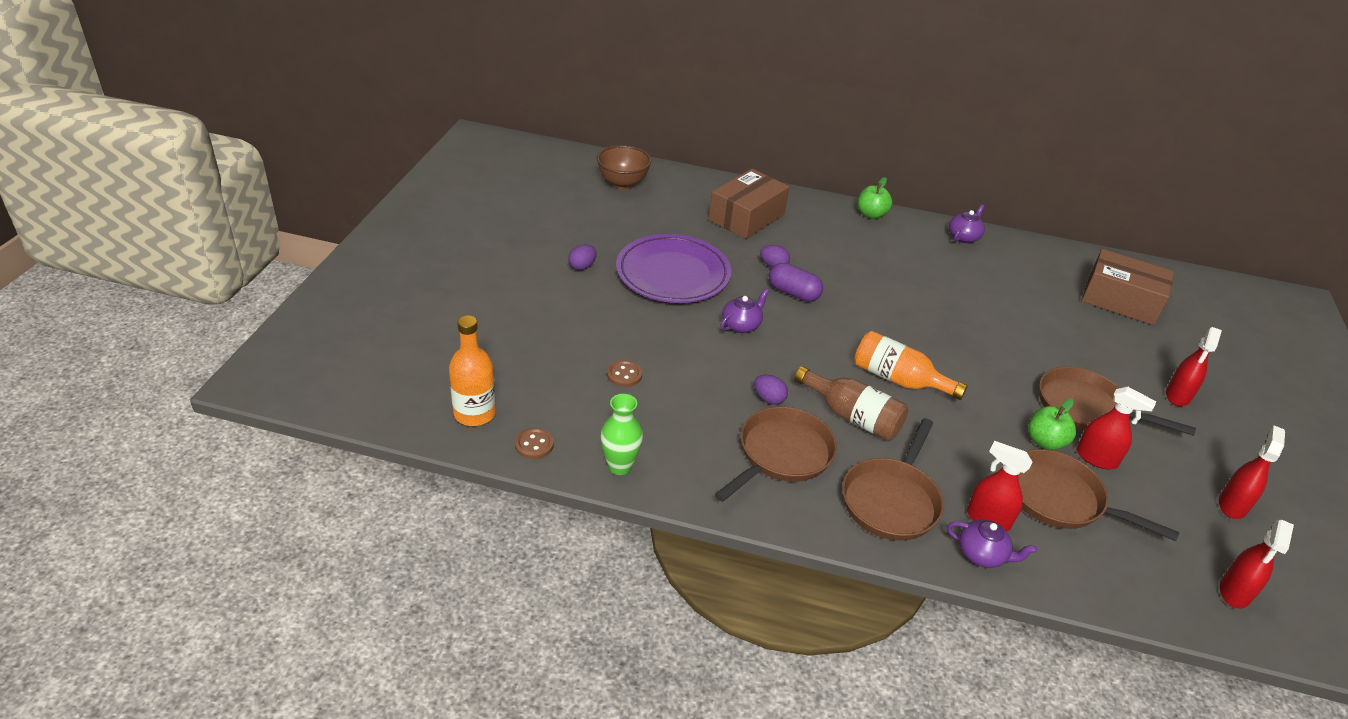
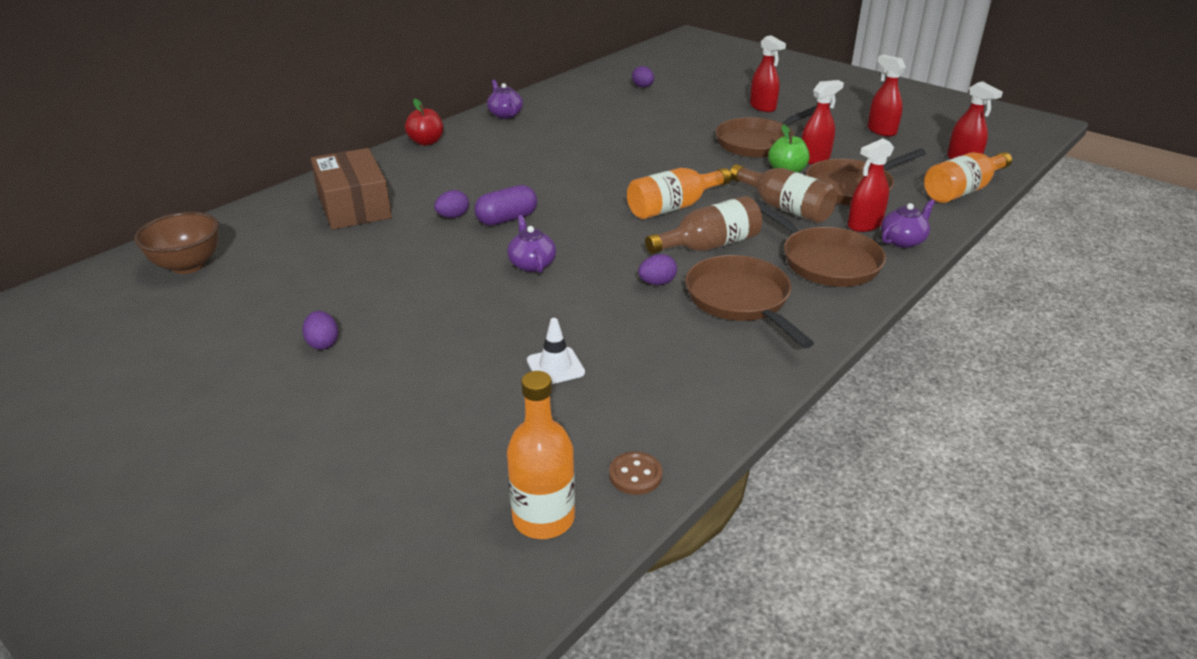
camera: 60 degrees left, 5 degrees down
green vase [600,394,643,475] -> none
brown button [607,360,642,387] -> white traffic cone [527,318,585,384]
purple plate [616,234,731,303] -> none
green apple [858,177,893,219] -> red apple [405,99,443,146]
brown box [1082,249,1174,325] -> purple egg [632,66,654,88]
none -> brown bottle [730,164,837,223]
none -> orange bottle [924,152,1012,203]

